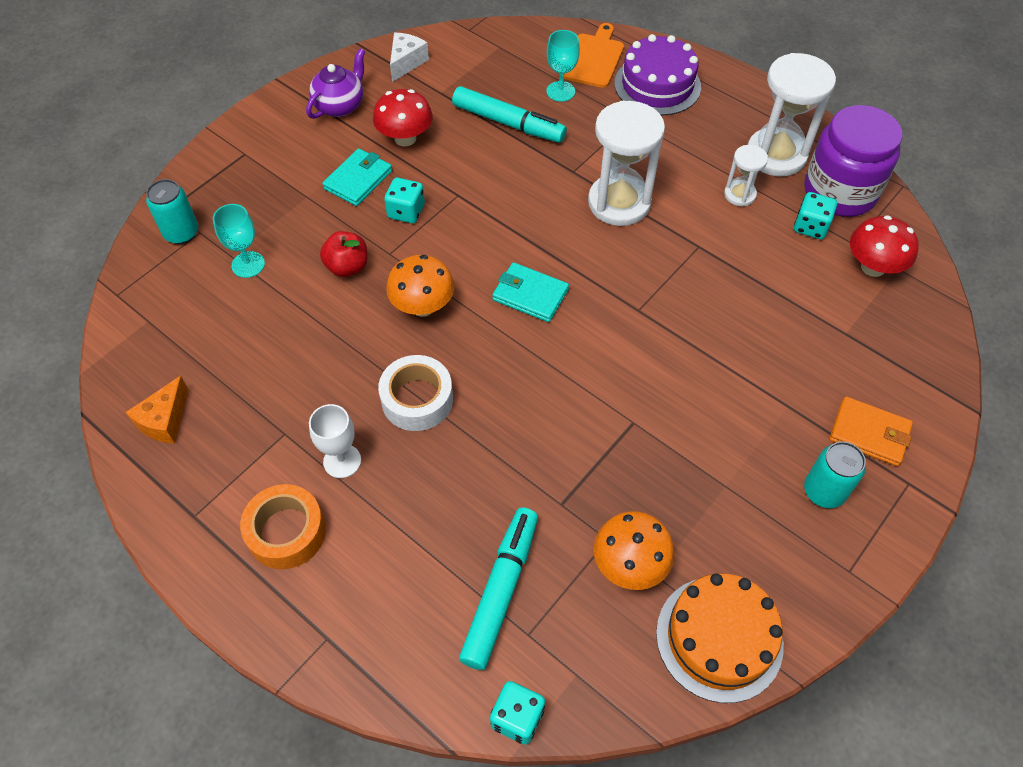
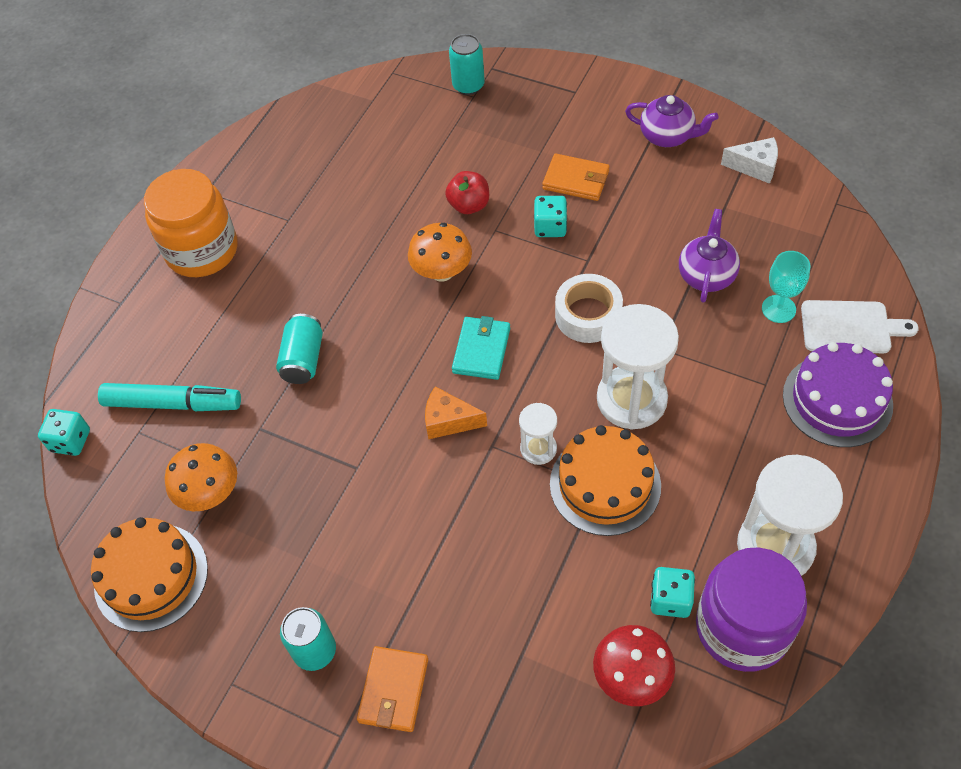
camera: 80 degrees right, 0 degrees up
orange cheese [126,376,189,444] -> orange cheese moved to [425,387,487,439]
turquoise goblet [213,204,265,278] -> none
orange tape [240,484,326,569] -> orange jar [144,169,237,277]
white goblet [309,404,361,478] -> none
turquoise wallet [322,148,392,206] -> orange wallet [542,154,610,201]
red mushroom [373,89,433,146] -> none
white tape [378,355,453,431] -> white tape moved to [555,274,623,343]
turquoise marker [452,86,567,143] -> purple teapot [679,209,740,303]
orange cutting board [564,23,624,88] -> white cutting board [801,300,919,353]
white hourglass [724,145,768,207] -> white hourglass moved to [519,403,557,465]
none -> turquoise can [276,314,323,384]
none -> orange cake [550,425,661,536]

